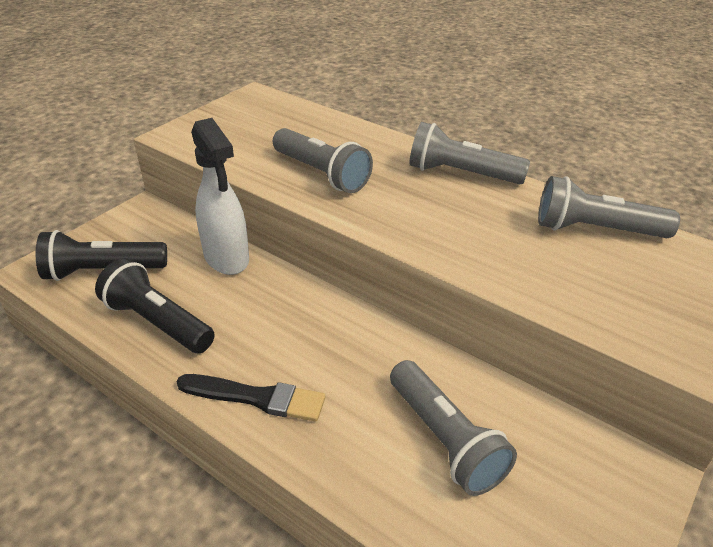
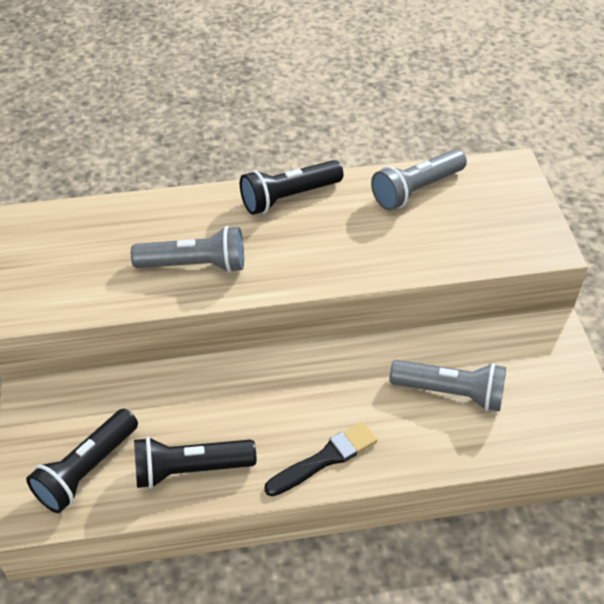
camera: 45 degrees left, 10 degrees up
white spray bottle [191,118,249,275] -> none
grey flashlight [409,122,530,184] -> black flashlight [240,160,344,215]

